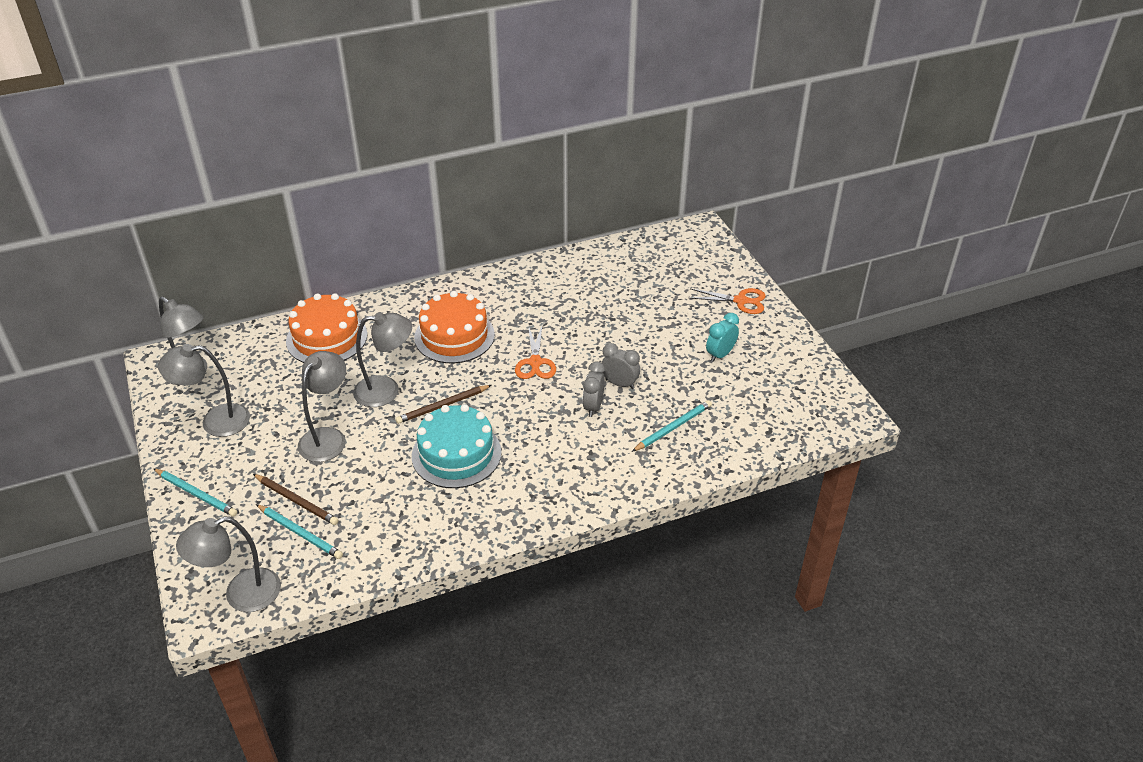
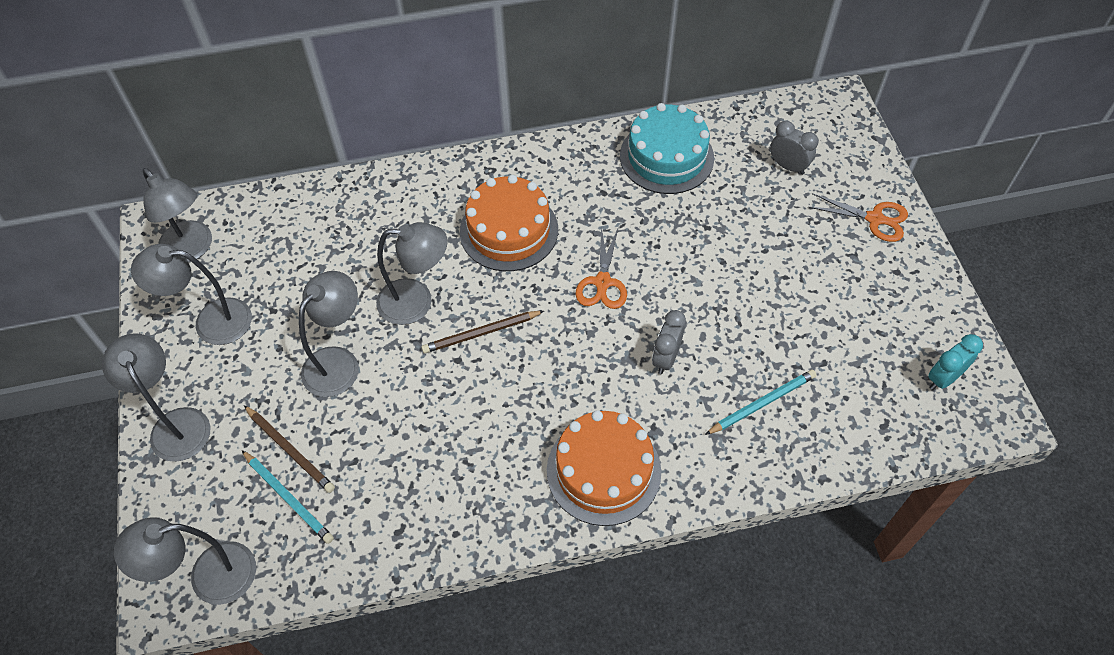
camera: 10 degrees right, 15 degrees up
turquoise pencil [153,468,237,517] -> grey lamp [102,333,211,462]
orange cake [286,293,367,363] -> orange cake moved to [547,410,661,526]
turquoise cake [412,404,502,488] -> turquoise cake moved to [620,103,714,194]
grey clock [601,343,640,389] -> grey clock moved to [770,121,819,175]
turquoise clock [706,313,739,362] -> turquoise clock moved to [928,334,983,390]

